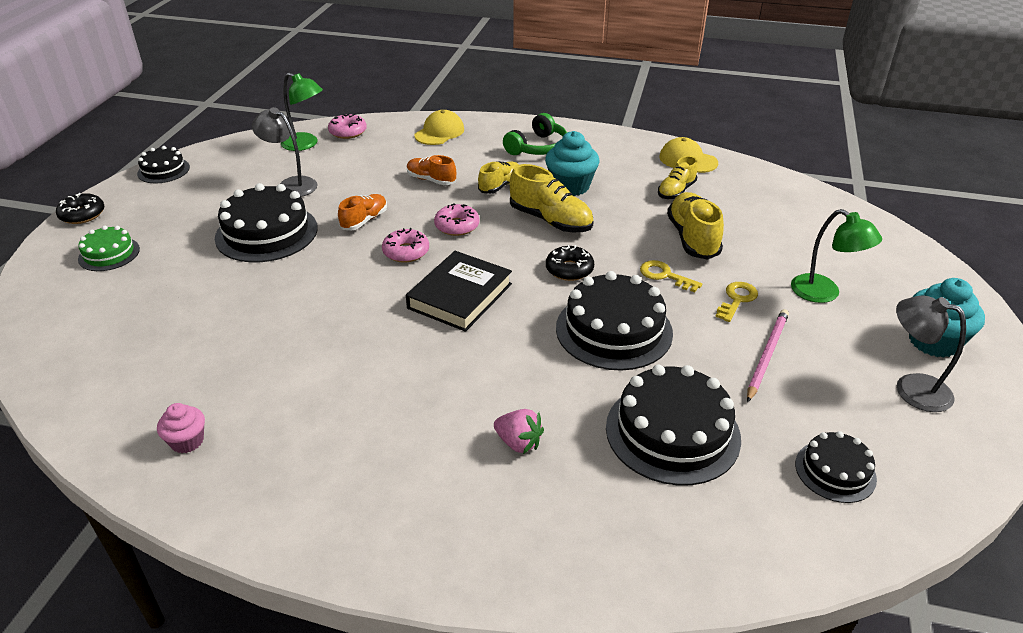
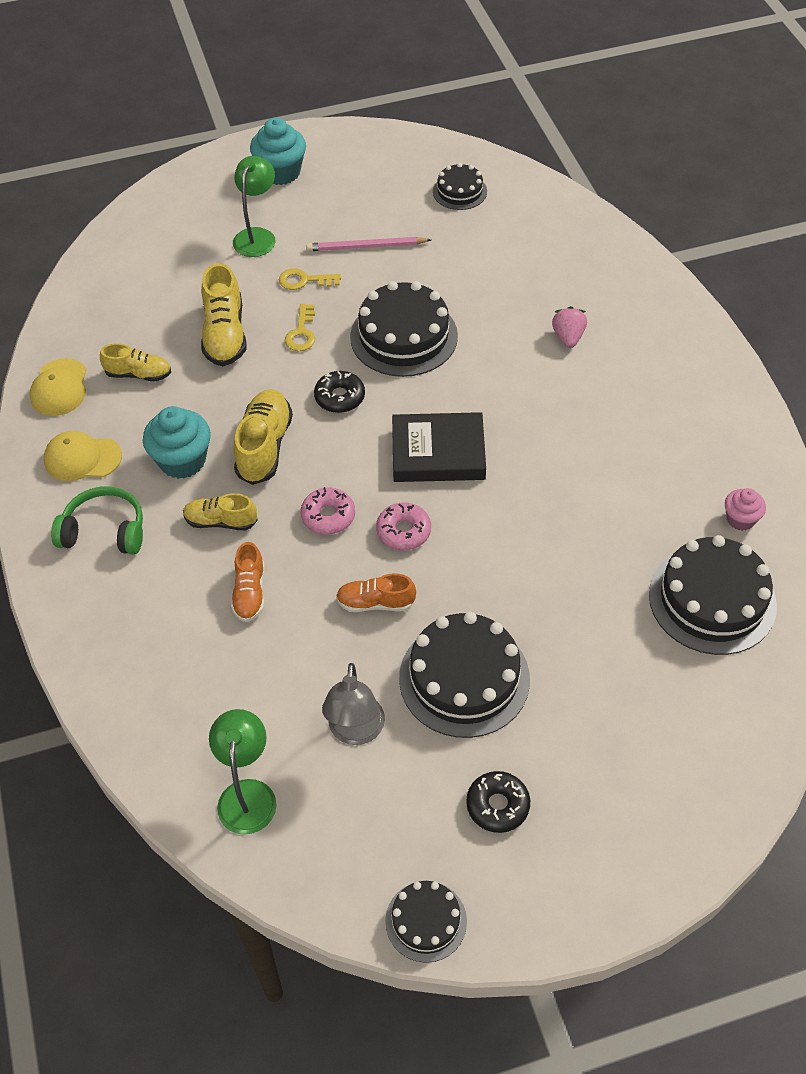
camera: 120 degrees left, 15 degrees up
black donut [56,193,104,224] -> black donut moved to [466,771,530,833]
green cake [78,226,140,271] -> none
pink donut [328,113,367,139] -> none
yellow cap [414,110,464,145] -> yellow cap moved to [44,431,122,481]
black cake [606,365,741,486] -> black cake moved to [649,535,777,655]
yellow shoe [667,192,724,260] -> yellow shoe turned 60 degrees counterclockwise [201,263,246,366]
grey lamp [896,295,966,412] -> none

